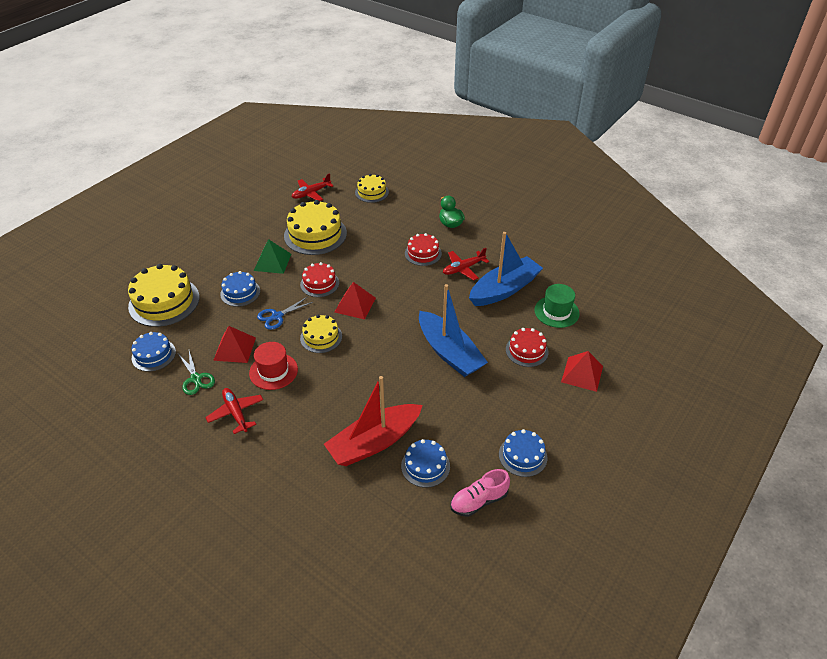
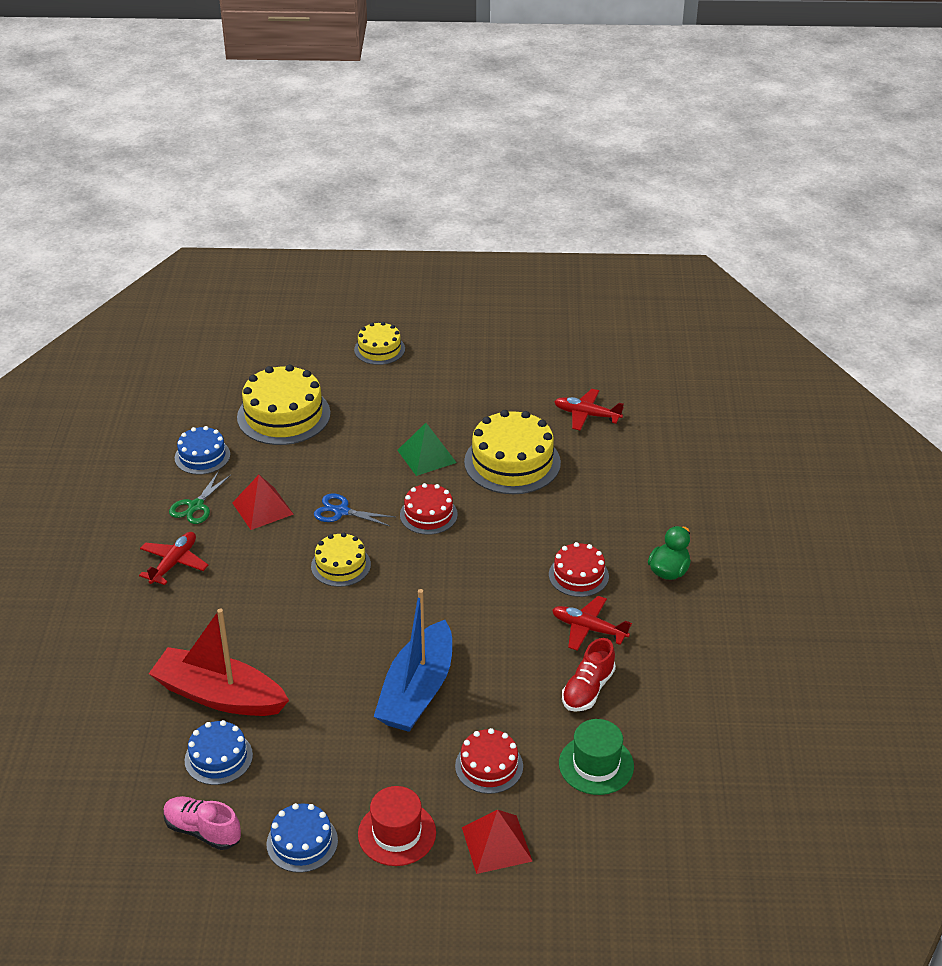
camera: 55 degrees right, 5 degrees down
blue cake [220,271,260,307] -> none
red hat [249,342,298,390] -> red hat moved to [358,786,436,866]
red pyramid [335,282,376,320] -> none
yellow cake [355,174,389,203] -> yellow cake moved to [354,322,405,365]
blue boat [469,232,543,306] -> red shoe [562,638,616,712]

